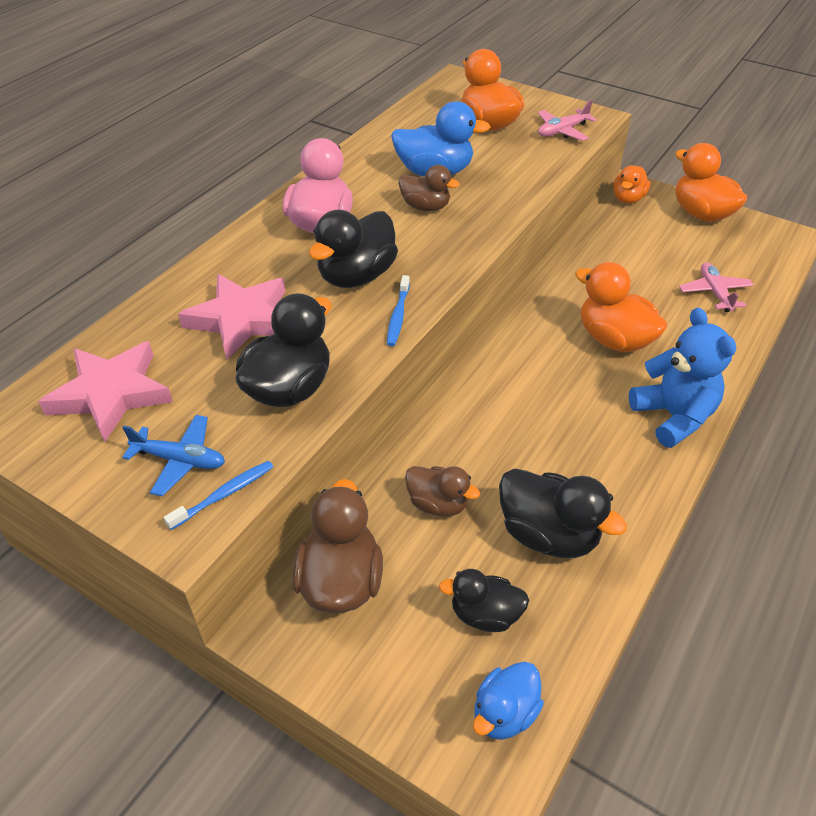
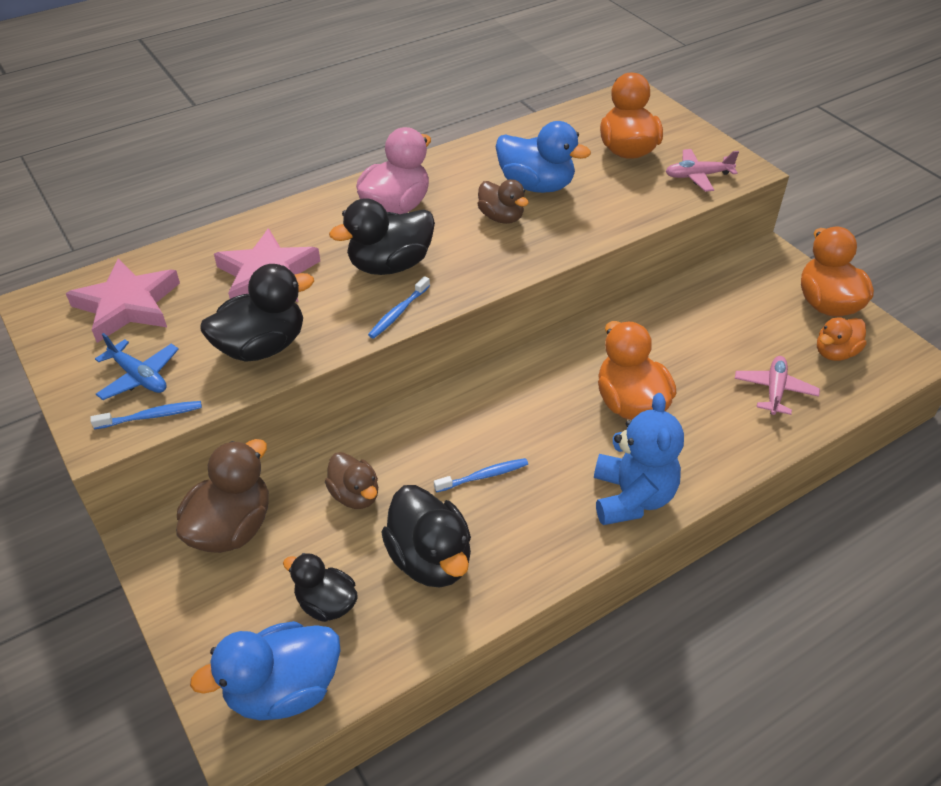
camera: 25 degrees right, 0 degrees up
blue duck [473,662,544,740] -> blue duck [190,621,341,720], size x1.59
orange duck [613,165,651,204] -> orange duck moved to [817,317,867,361]
none -> blue toothbrush [434,458,528,492]

